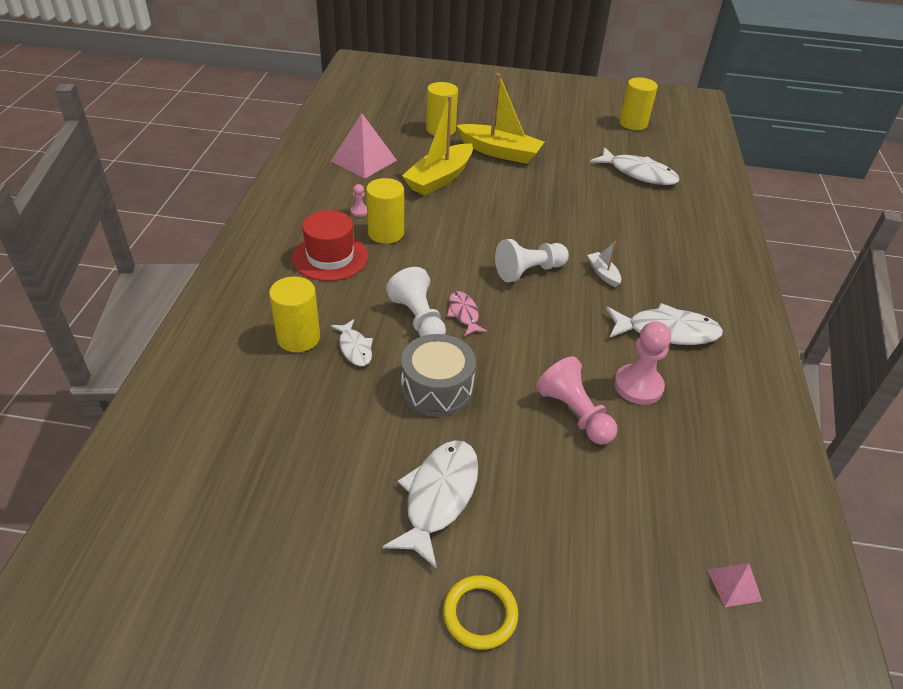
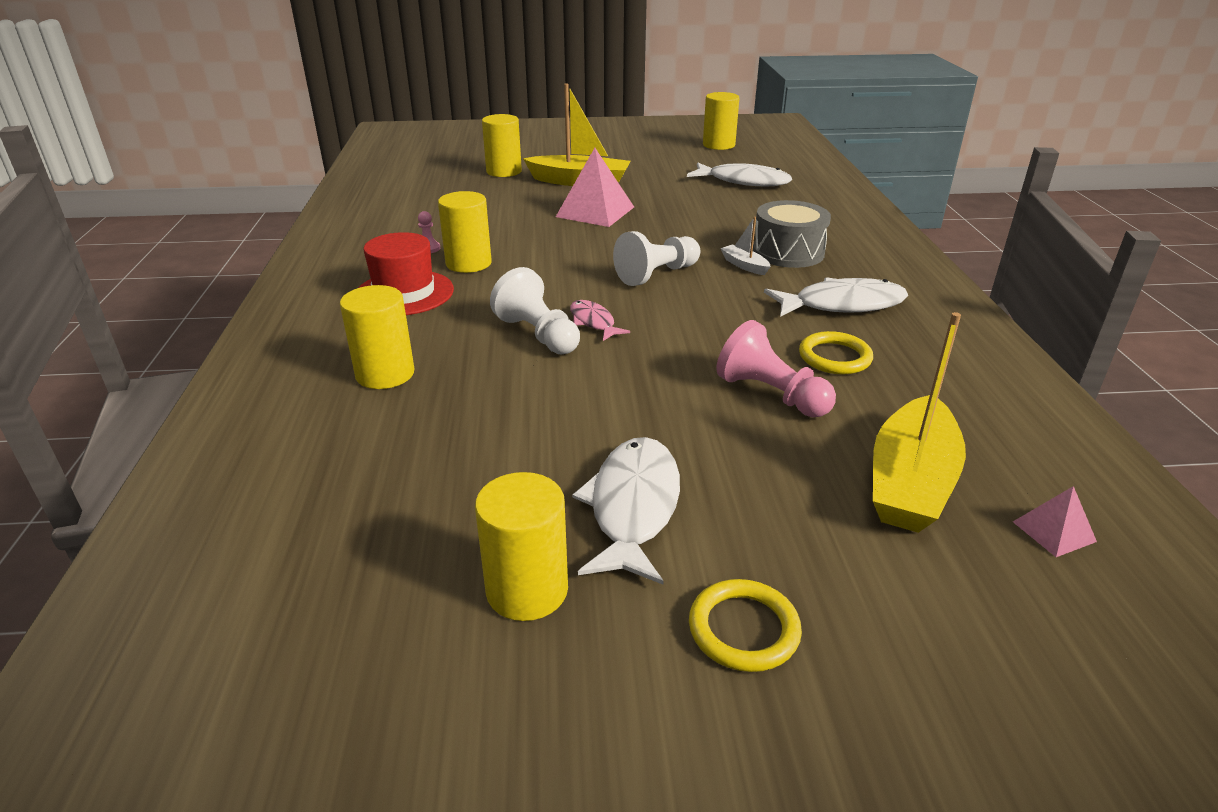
camera: 10 degrees left, 10 degrees down
pink pyramid [330,113,397,179] -> pink pyramid moved to [556,148,634,227]
white fish [331,319,373,366] -> none
grey drum [401,334,476,417] -> grey drum moved to [753,200,831,268]
yellow boat [402,96,473,196] -> yellow boat moved to [873,312,966,533]
pink pawn [614,321,671,405] -> yellow ring [799,331,873,374]
none -> yellow cylinder [475,472,568,621]

